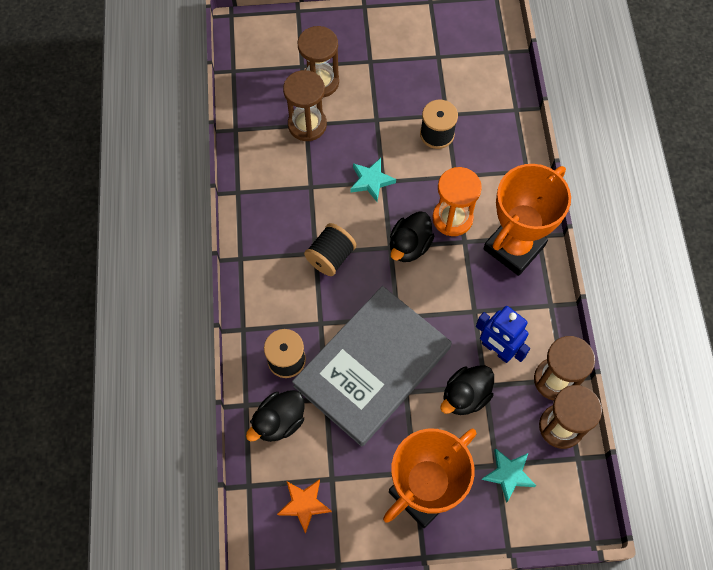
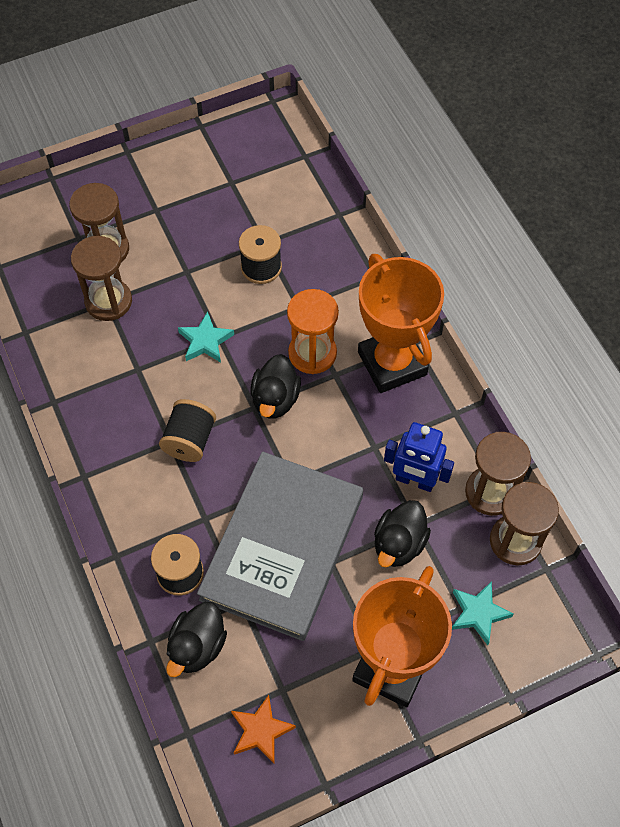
camera: 20 degrees left, 5 degrees down
orange trophy [483,164,571,276] -> orange trophy turned 45 degrees counterclockwise [358,254,444,393]

